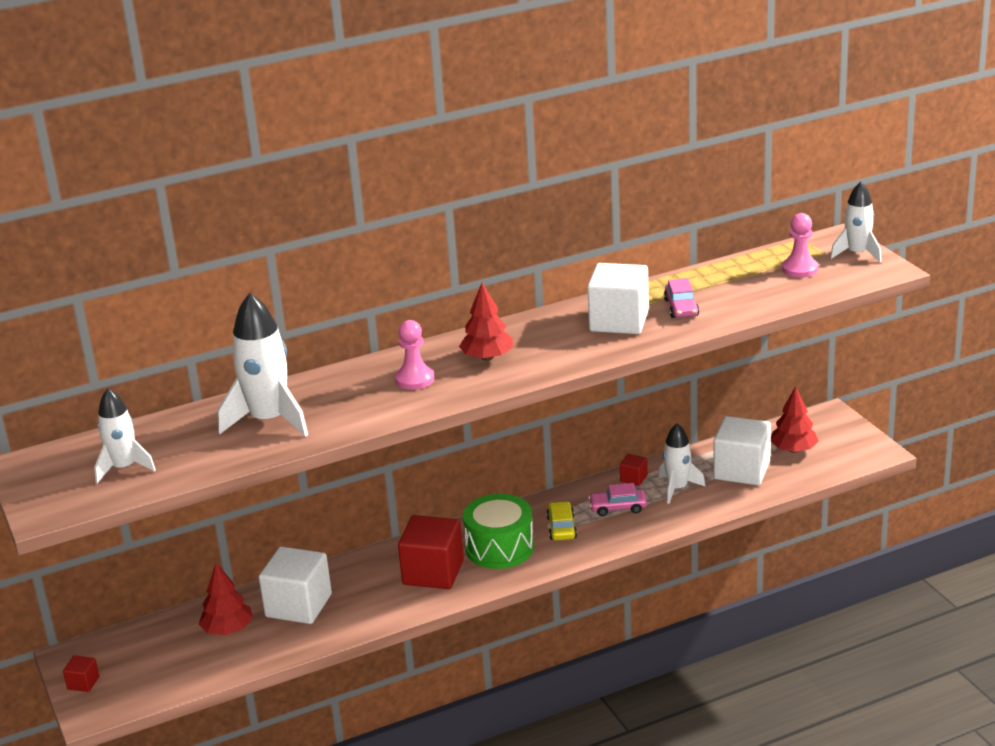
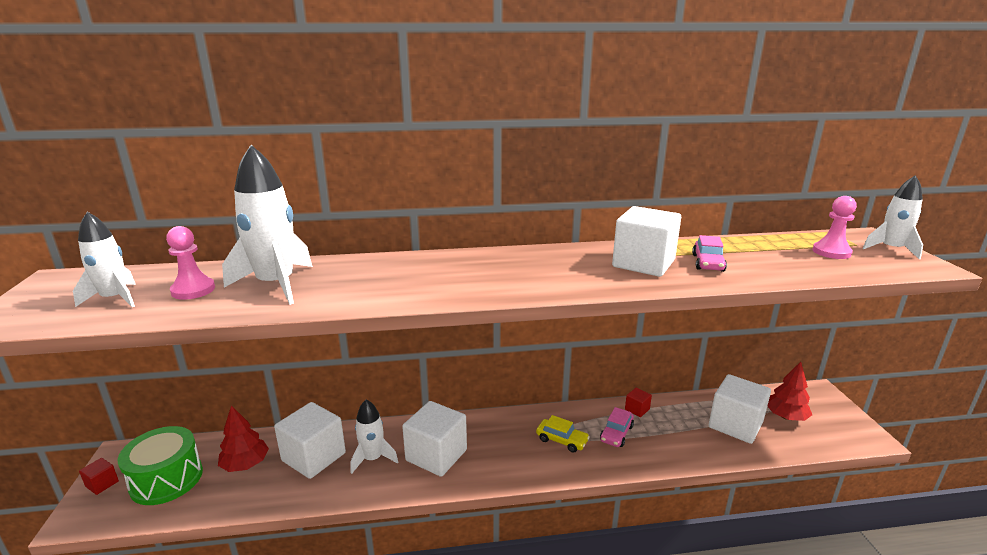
camera: 15 degrees right, 5 degrees down
pink pawn [395,320,434,390] -> pink pawn moved to [166,226,215,300]
red cube [398,515,464,589] -> white cube [402,401,467,477]
red tree [459,283,513,361] -> none
green drum [463,494,534,569] -> green drum moved to [118,426,203,505]
yellow car [546,501,577,541] -> yellow car turned 105 degrees clockwise [536,415,590,453]
pink car [588,483,647,516] -> pink car turned 75 degrees counterclockwise [600,407,634,447]
white rocket [659,423,705,504] -> white rocket moved to [350,400,398,474]

